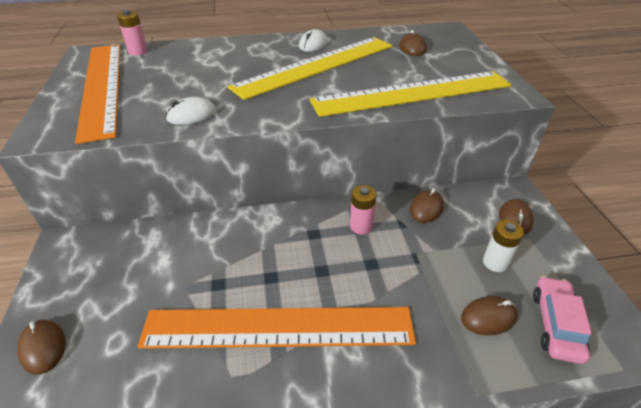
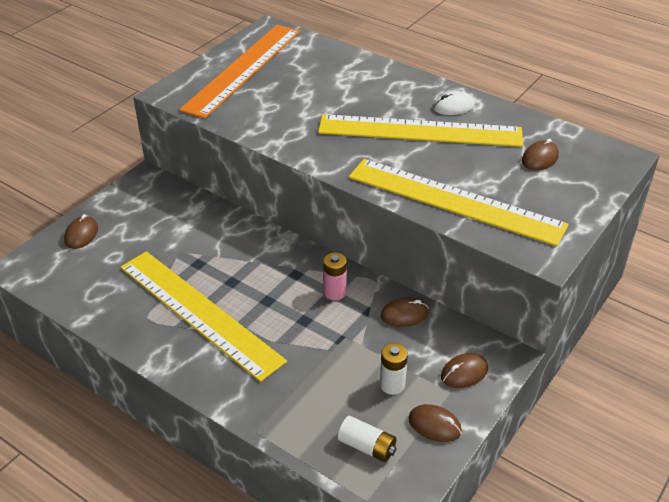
camera: 45 degrees right, 0 degrees up
pink battery [117,10,148,55] -> none
orange ruler [137,307,416,349] -> yellow ruler [120,251,287,382]
white mouse [165,97,216,125] -> none
brown mouse [461,296,518,335] -> brown mouse moved to [408,404,462,442]
pink car [533,276,592,364] -> white battery [338,416,397,462]

